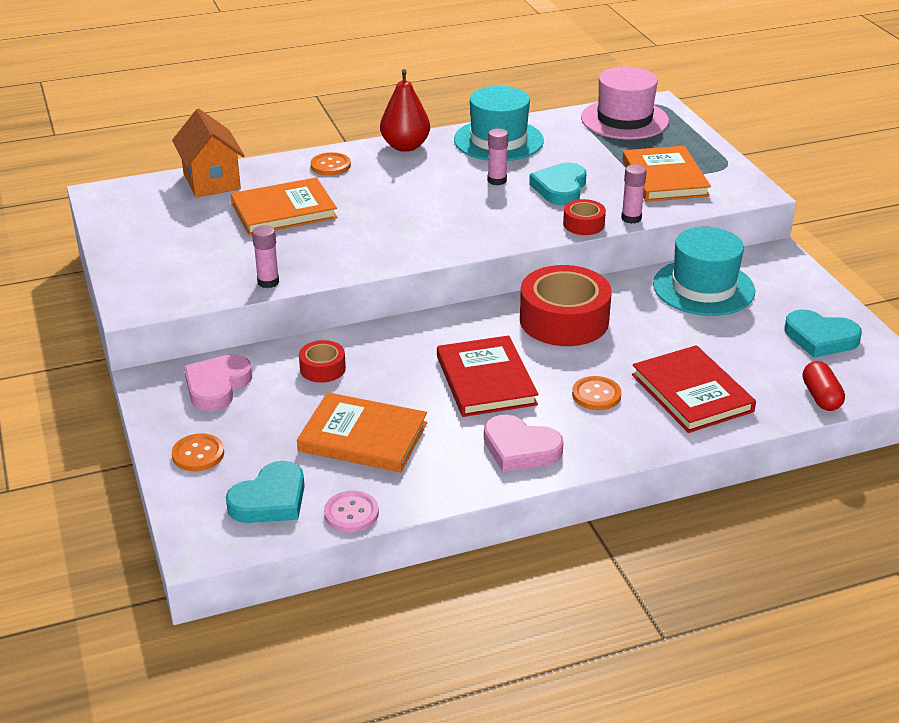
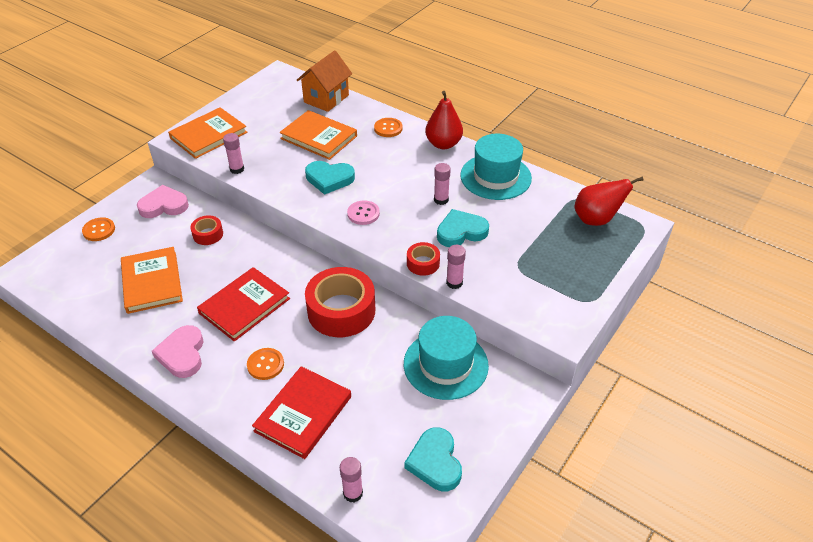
camera: 55 degrees right, 10 degrees up
turquoise heart [226,461,305,523] -> turquoise heart moved to [305,161,355,195]
pink button [324,491,379,532] -> pink button moved to [347,200,380,225]
pink hat [581,66,669,139] -> red pear [575,177,643,226]
orange book [622,146,711,202] -> orange book moved to [168,107,247,159]
red capsule [803,361,845,411] -> pink glue stick [340,457,363,503]

